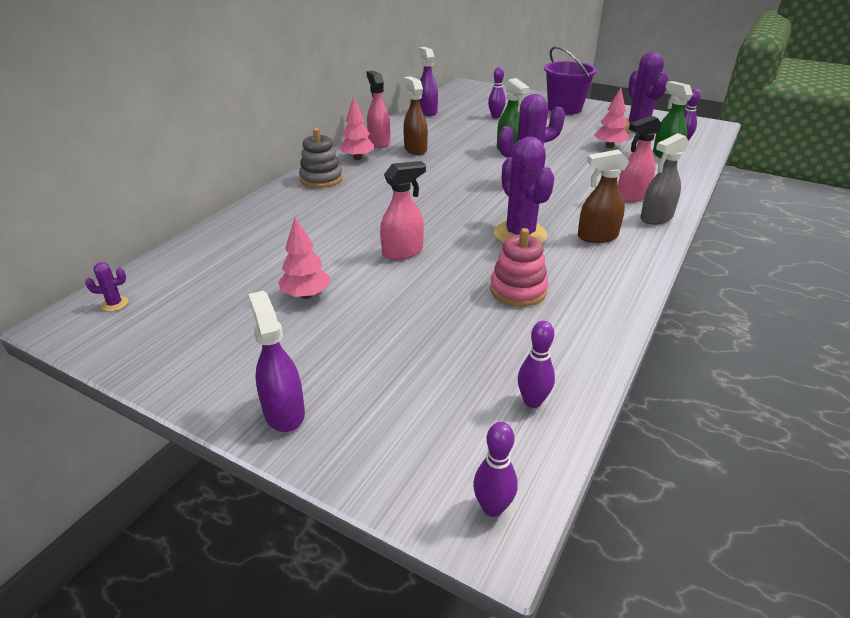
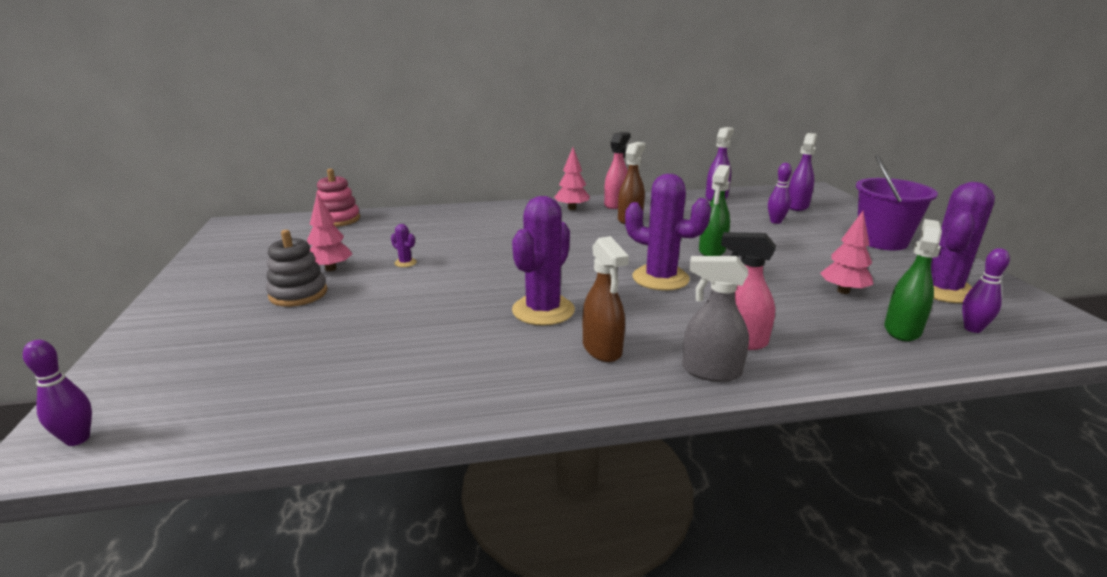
camera: 50 degrees right, 10 degrees down
purple cactus [85,262,129,312] -> purple cactus moved to [391,224,417,267]
purple spray bottle [249,291,305,432] -> purple spray bottle moved to [789,133,817,211]
grey stacking toy [299,128,343,188] -> grey stacking toy moved to [266,230,328,307]
pink spray bottle [380,161,426,260] -> none
pink stacking toy [490,228,548,307] -> pink stacking toy moved to [316,169,360,227]
purple bowling pin [518,321,555,408] -> none
brown spray bottle [578,150,629,243] -> brown spray bottle turned 150 degrees counterclockwise [583,236,629,362]

